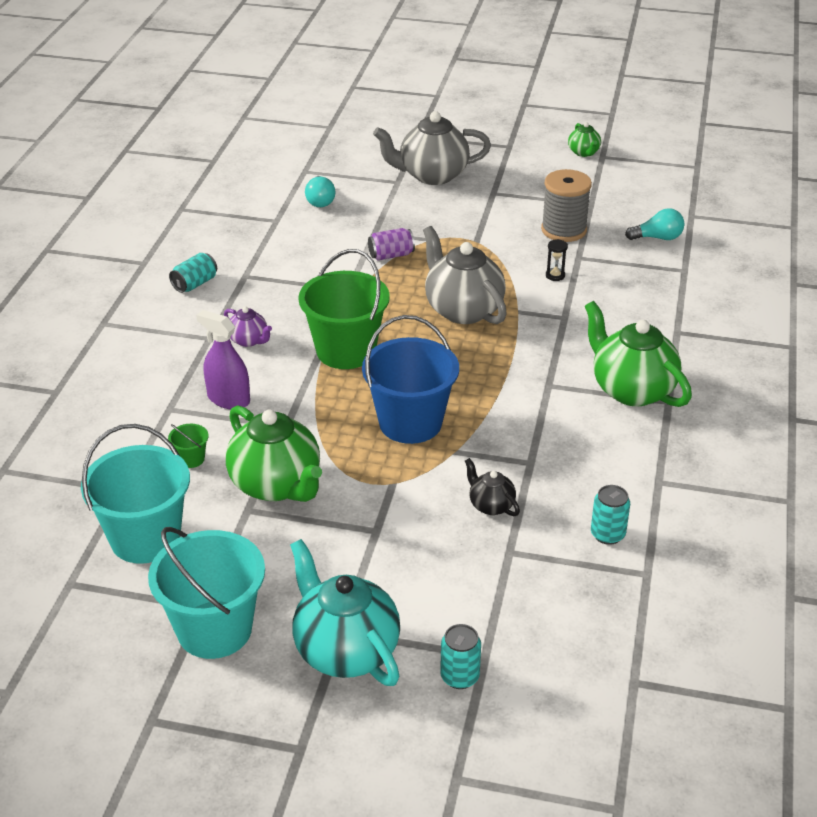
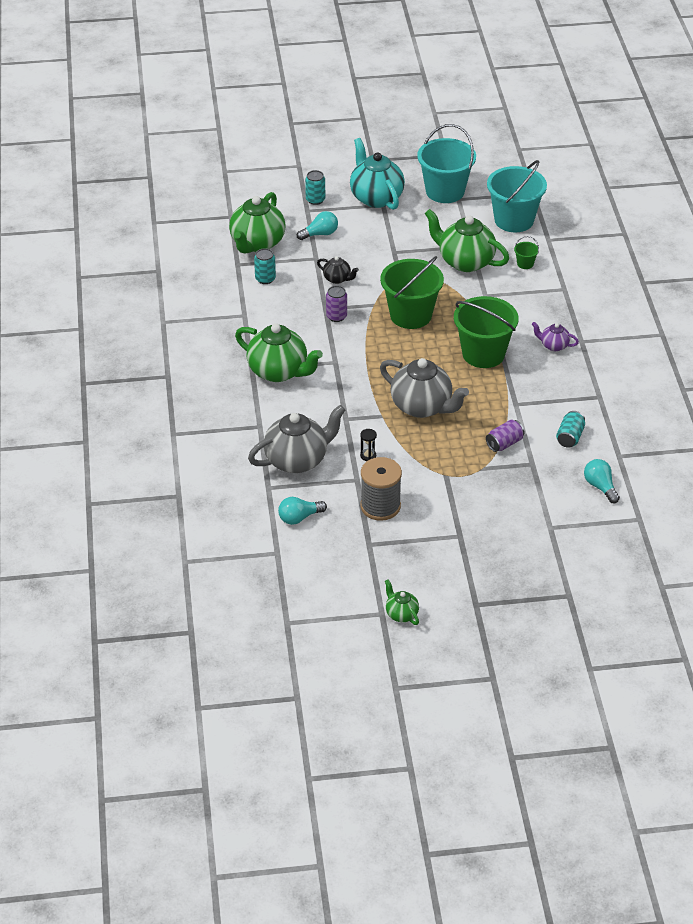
camera: 160 degrees right, 5 degrees up
turquoise can [169,253,217,293] -> turquoise can moved to [556,411,585,448]
purple spray bottle [196,310,250,409] -> none
turquoise teapot [290,539,400,686] -> turquoise teapot turned 150 degrees counterclockwise [350,138,405,210]
blue bucket [362,315,459,444] -> green bucket [380,256,444,329]
grey teapot [373,111,491,185] -> grey teapot moved to [248,405,346,473]
none -> green teapot [229,192,286,254]
none -> turquoise light bulb [297,211,338,240]
none -> purple can [326,286,347,322]

